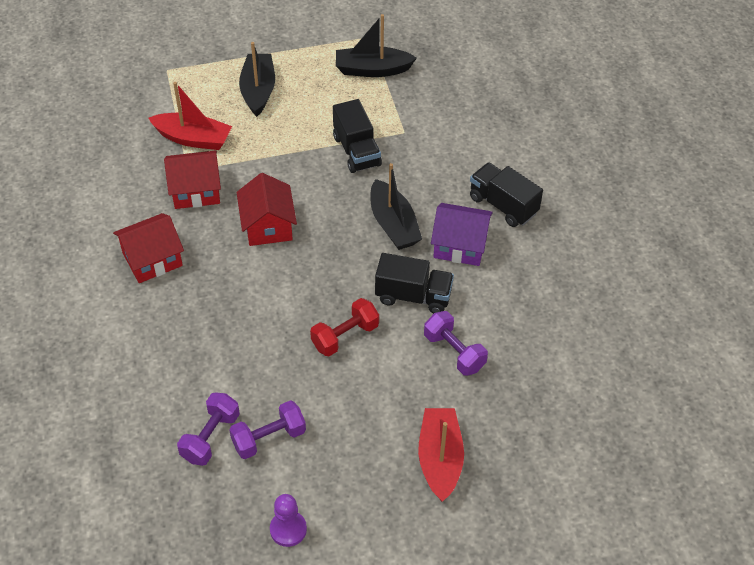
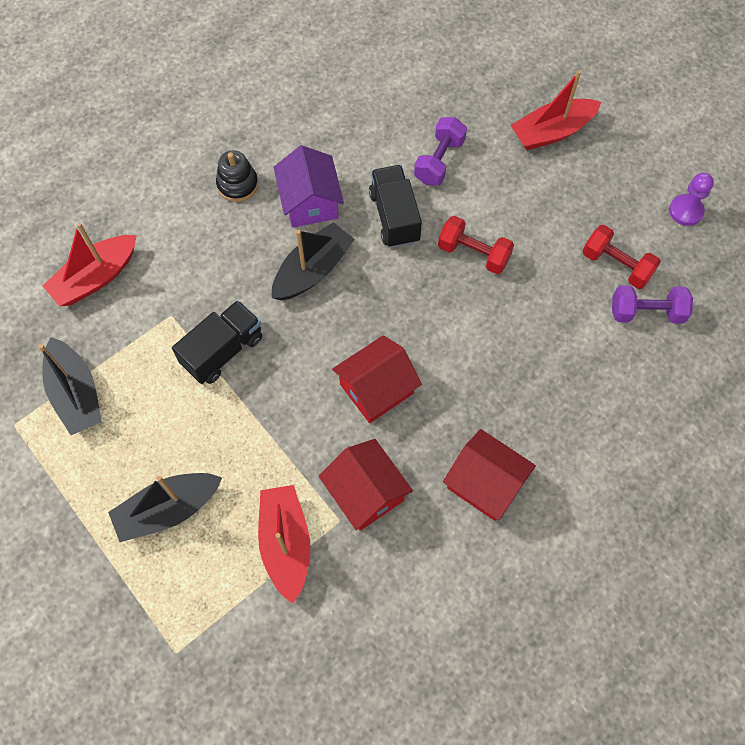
camera: 115 degrees left, 15 degrees up
purple dumbbell [229,400,306,459] -> red dumbbell [583,225,661,289]
black truck [470,162,543,227] -> black stacking toy [216,150,258,202]
none -> red boat [43,222,137,306]

